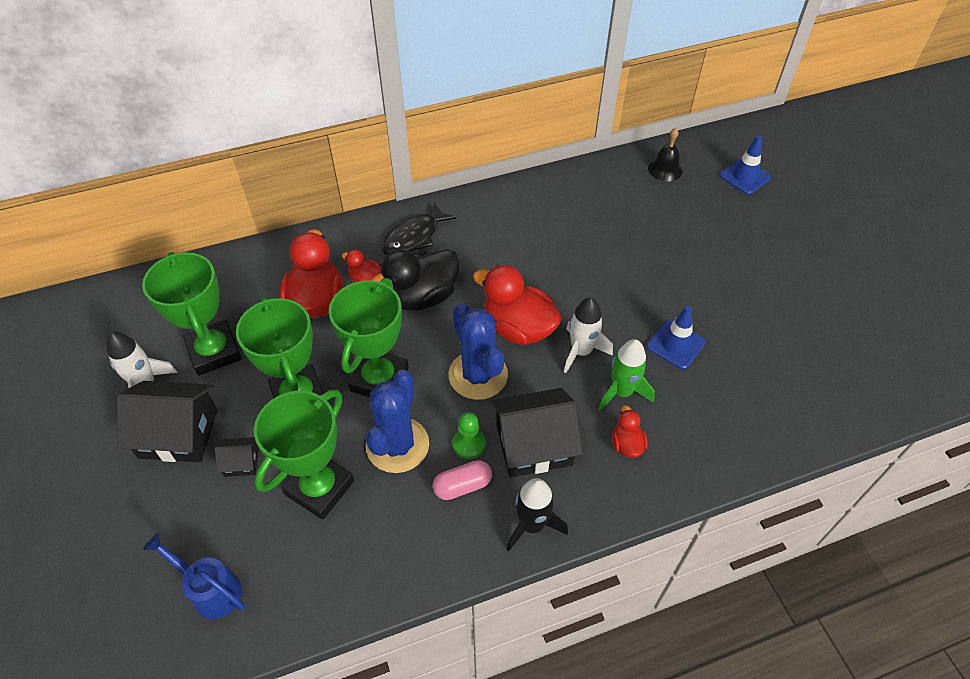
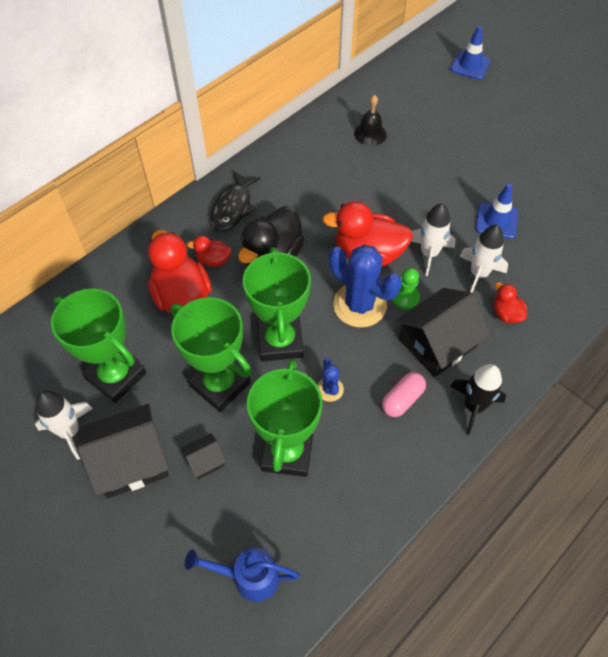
camera: 25 degrees left, 5 degrees up
blue cactus [366,370,429,473] -> blue cactus [317,358,344,402], size x0.47
green pawn [452,412,486,459] -> green pawn moved to [392,268,420,310]
green rocket [598,339,655,411] -> white rocket [459,225,508,293]
black bell [648,128,683,181] -> black bell moved to [354,95,387,146]

